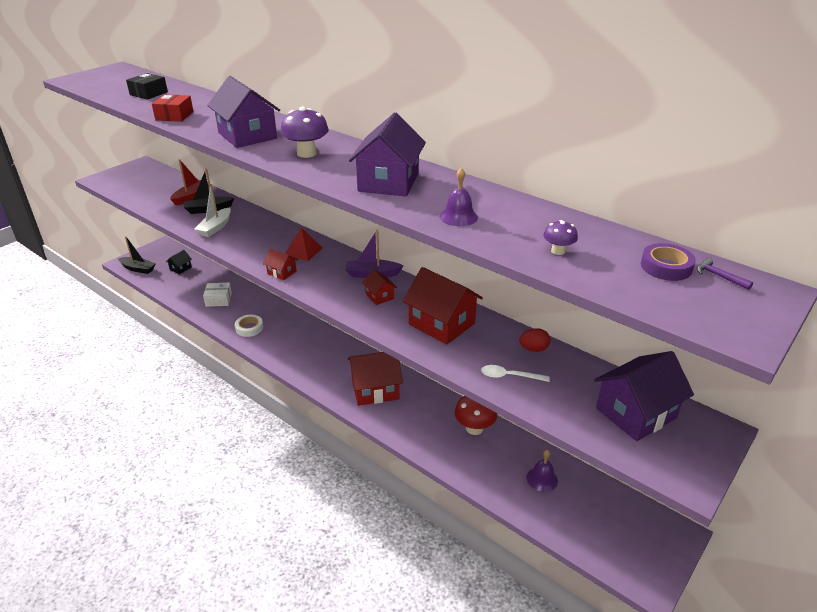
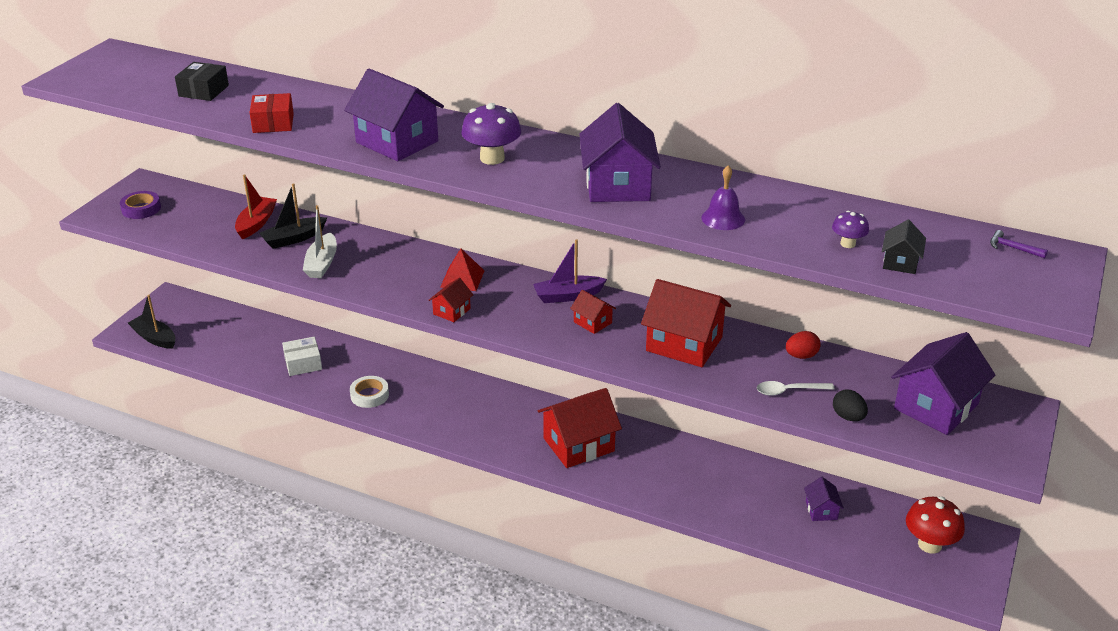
camera: 15 degrees left, 0 degrees up
black boat [118,236,156,274] -> black boat turned 150 degrees counterclockwise [128,295,175,349]
black house [166,250,192,274] -> black house moved to [882,220,926,274]
red house [263,249,298,280] -> red house turned 75 degrees counterclockwise [429,278,473,322]
red mushroom [454,396,497,435] -> red mushroom moved to [906,496,965,553]
purple bell [527,450,558,492] -> purple house [804,477,844,521]
purple tape [641,243,696,281] -> purple tape moved to [120,191,161,219]
none -> black egg [833,390,868,421]

